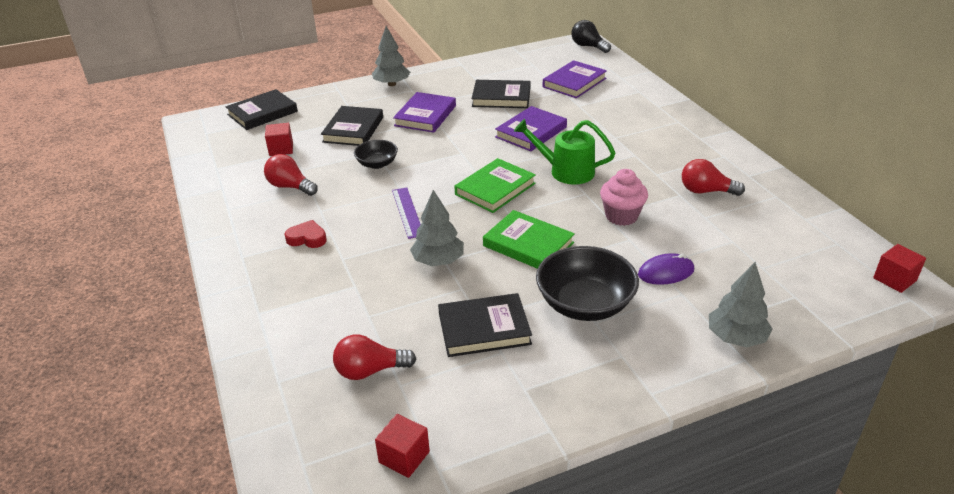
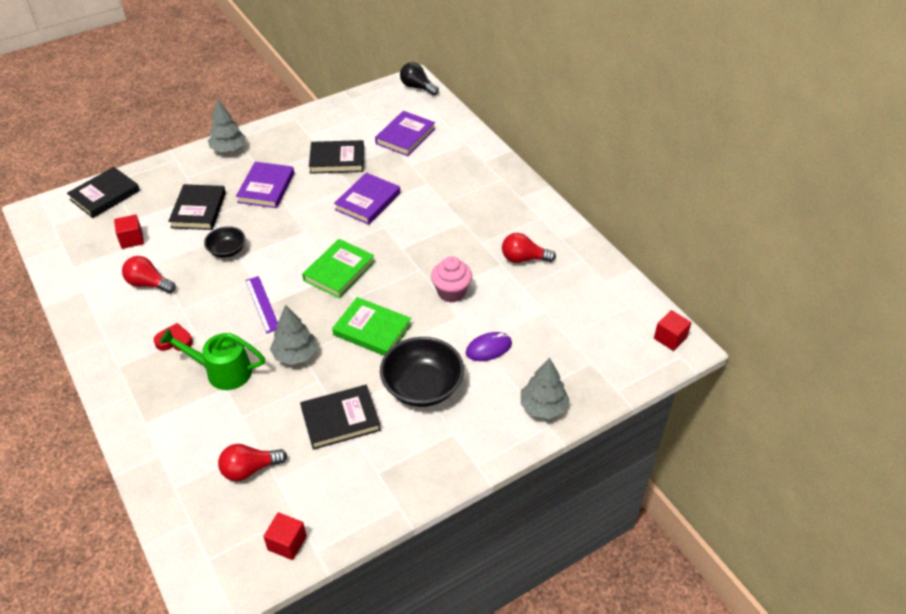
camera: 10 degrees left, 10 degrees up
green watering can [514,119,615,185] -> green watering can moved to [159,328,265,390]

